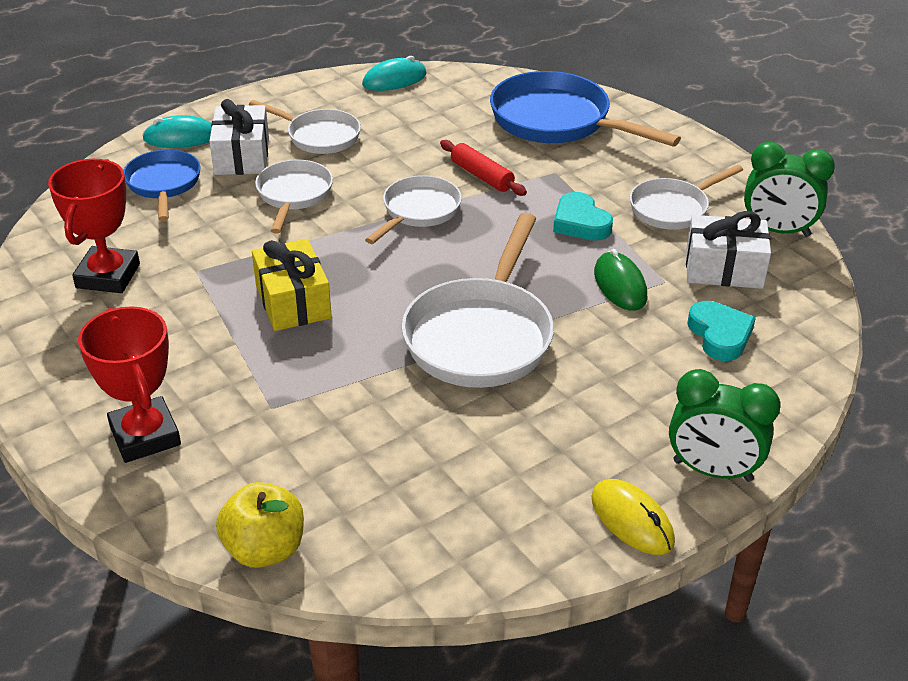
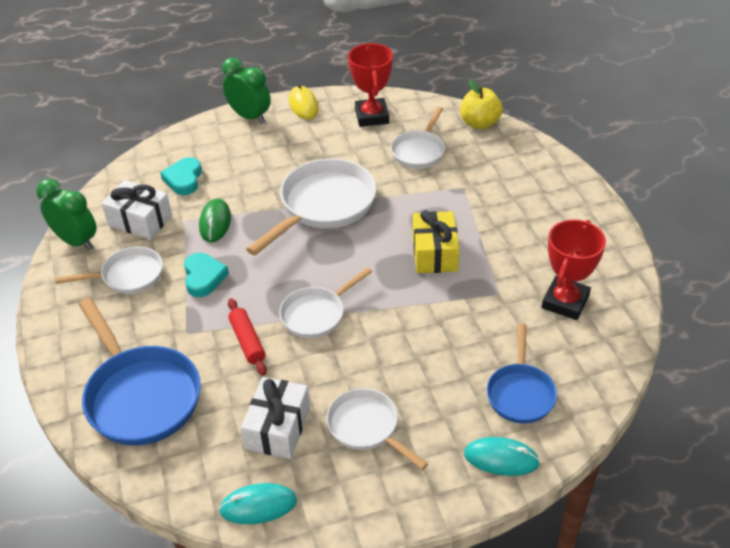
camera: 160 degrees left, 5 degrees up
red trophy [78,306,181,463] -> red trophy moved to [348,43,393,127]
white gift [209,99,269,175] -> white gift moved to [241,377,310,459]
white pan [255,160,333,234] -> white pan moved to [391,107,445,169]

